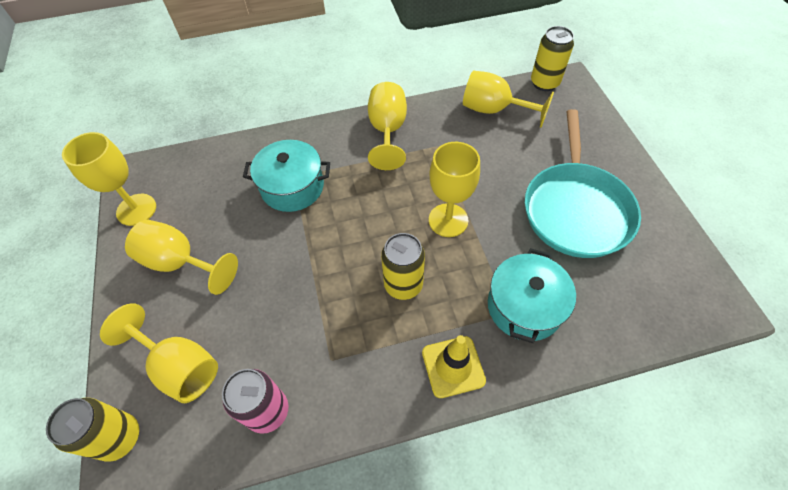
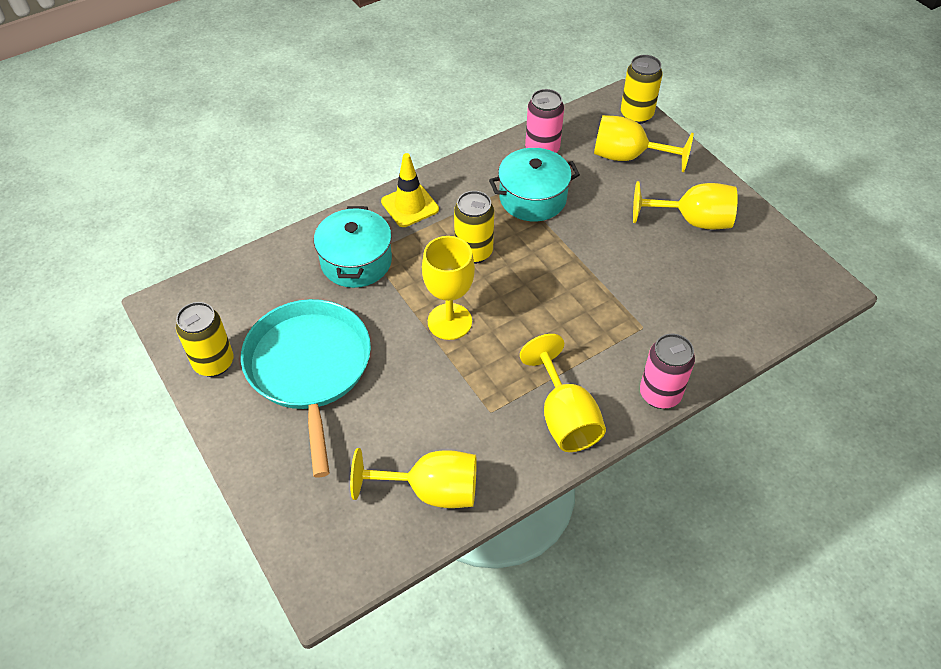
camera: 160 degrees right, 5 degrees down
yellow goblet [62,132,156,226] -> none
turquoise pot [243,140,330,212] -> turquoise pot moved to [489,148,580,221]
yellow can [531,26,574,91] -> yellow can moved to [176,302,234,377]
none -> pink can [640,334,695,409]

